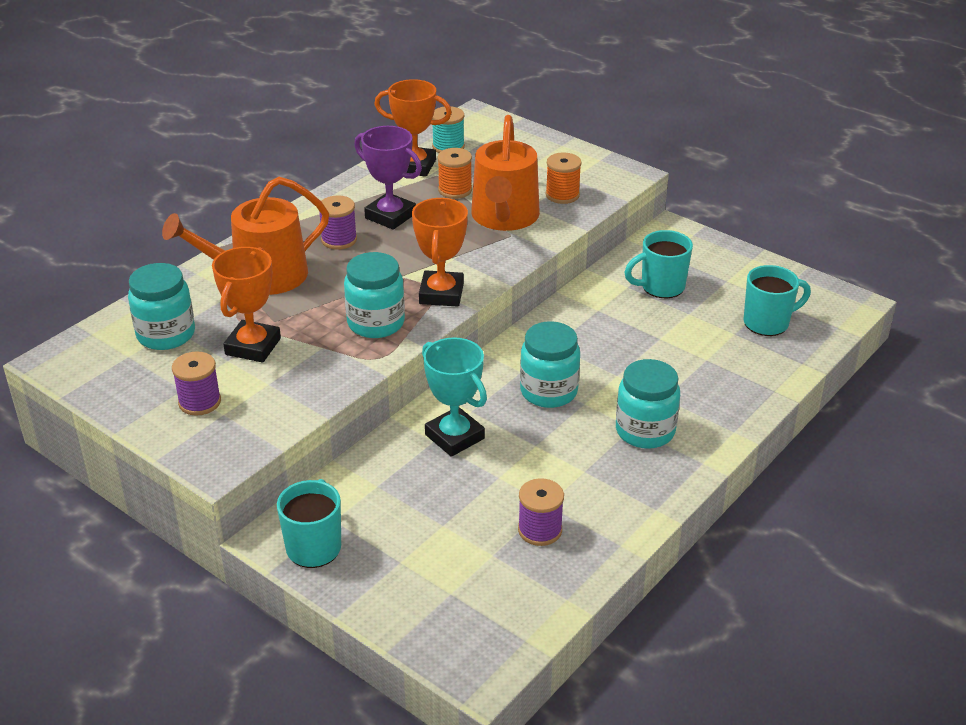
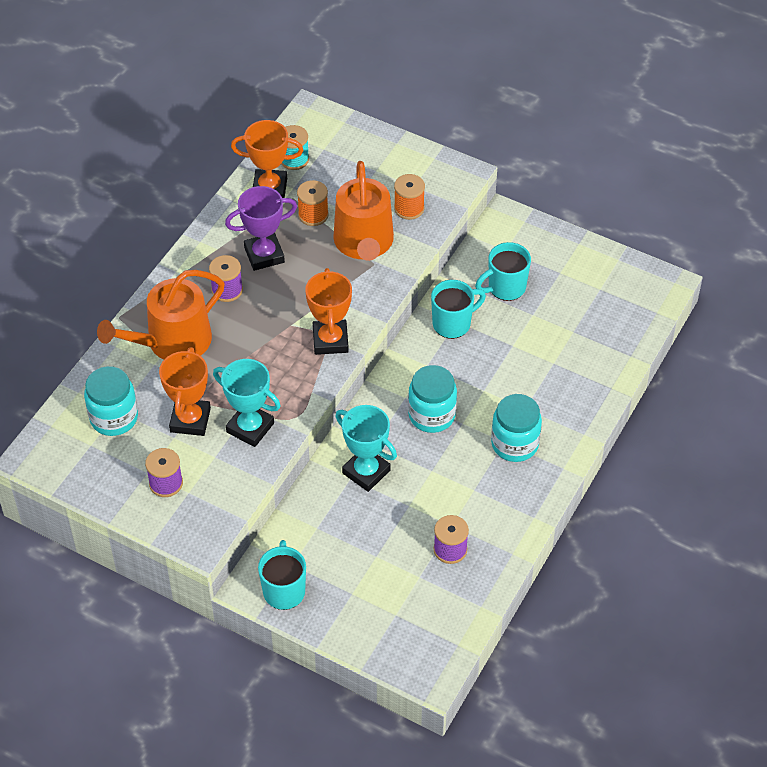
camera: 10 degrees left, 15 degrees up
turquoise jar [344,252,405,338] -> none
purple trophy [354,126,422,230] -> purple trophy turned 45 degrees counterclockwise [225,186,297,271]
turquoise mug [743,265,811,336] -> turquoise mug moved to [431,280,486,339]
none -> turquoise trophy [213,359,281,447]

